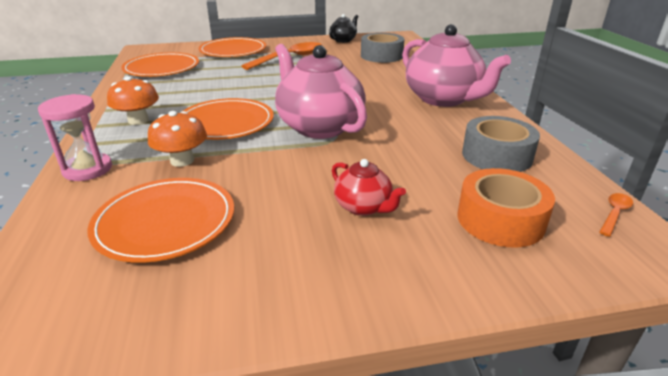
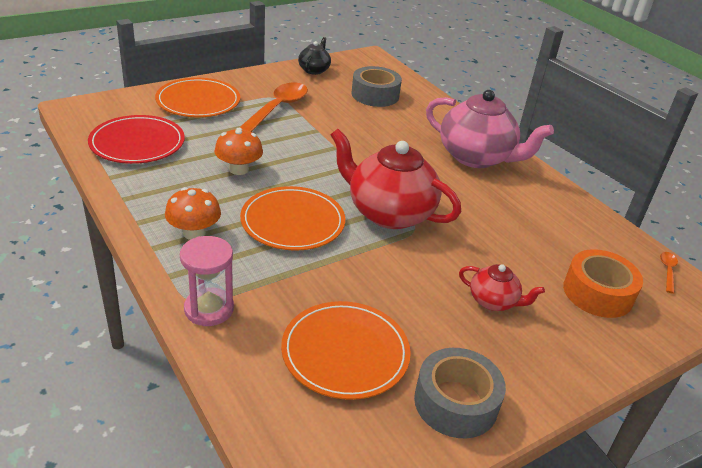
camera: 25 degrees left, 5 degrees up
orange plate [121,52,199,77] -> red plate [88,115,185,164]
orange mushroom [148,111,207,167] -> orange mushroom moved to [214,128,263,175]
pink teapot [275,44,367,139] -> red teapot [331,129,461,229]
grey tape [462,116,540,172] -> grey tape moved to [414,348,506,438]

